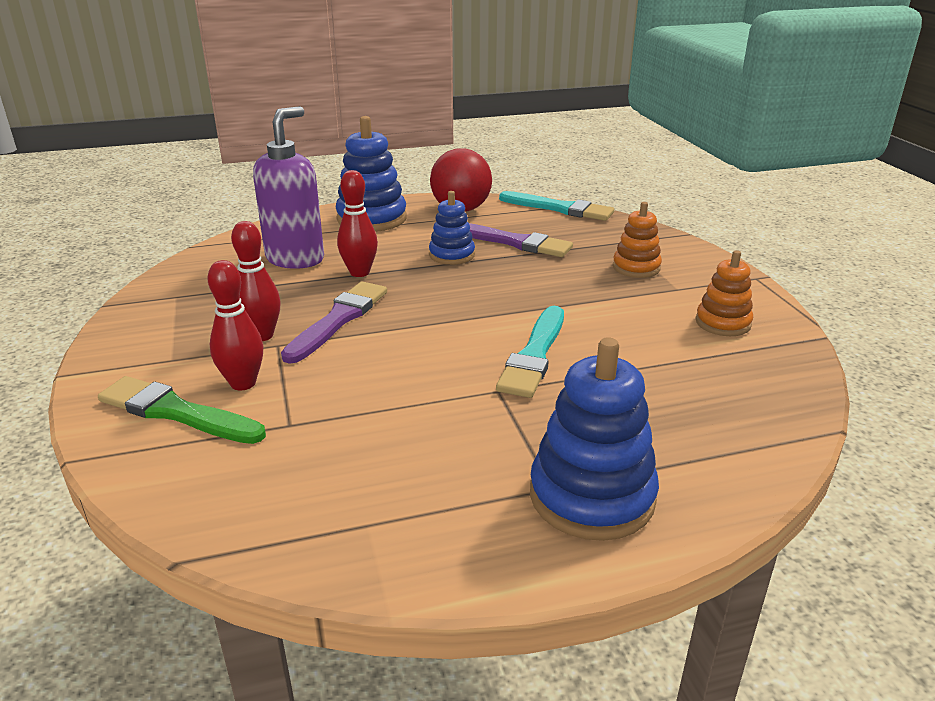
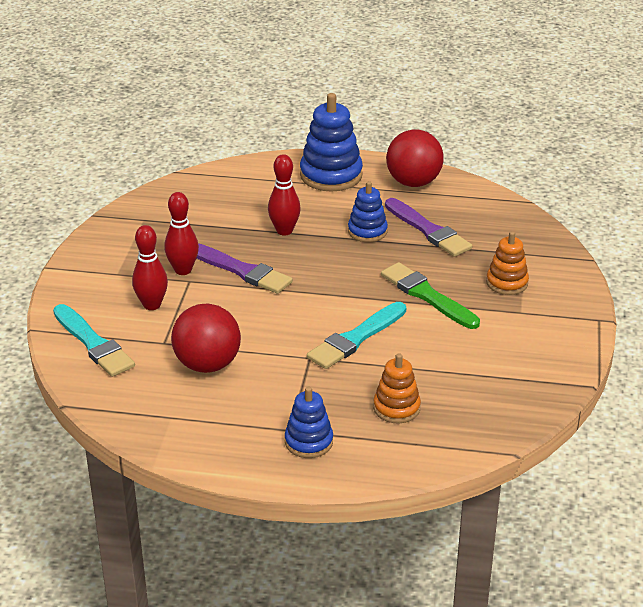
camera: 25 degrees right, 5 degrees up
green brush [98,376,266,444] -> green brush moved to [381,262,480,329]
purple soap dispenser [253,106,324,269] -> none
purple brush [281,281,387,364] -> purple brush turned 75 degrees clockwise [197,243,293,294]
turquoise brush [499,191,614,221] -> turquoise brush moved to [53,304,135,377]
blue stacking toy [530,337,659,541] -> blue stacking toy [285,387,333,458], size x0.60
orange stacking toy [696,250,753,336] -> orange stacking toy moved to [373,353,421,423]
none -> red ball [171,303,241,373]

